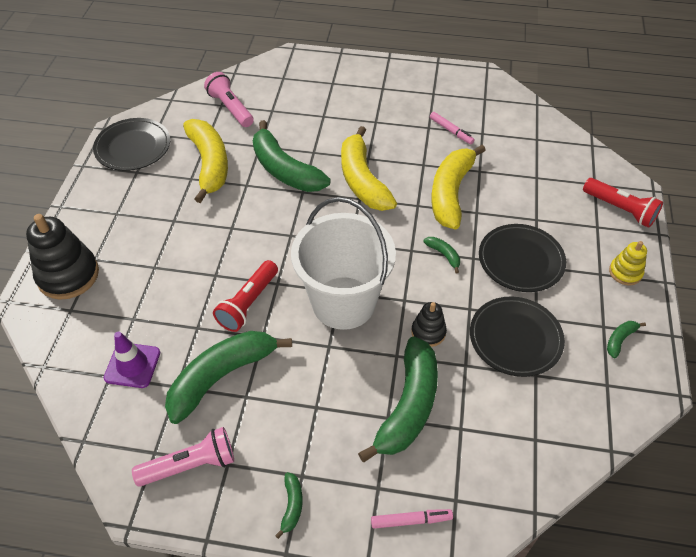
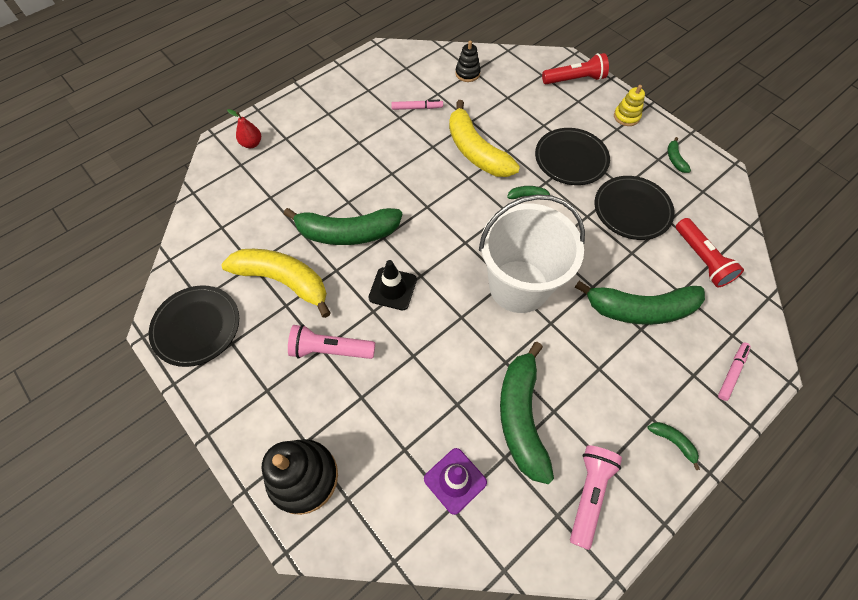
camera: 50 degrees left, 10 degrees up
pink flashlight [204,72,254,127] -> pink flashlight moved to [288,325,375,359]
red flashlight [213,260,278,332] -> red flashlight moved to [676,218,744,288]
yellow banana [341,126,397,211] -> none
green banana [358,336,438,462] -> green banana turned 120 degrees clockwise [575,281,705,325]
black stacking toy [411,302,447,347] -> black stacking toy moved to [455,41,481,82]
none -> red pear [227,109,261,148]
none -> black traffic cone [368,260,417,310]

